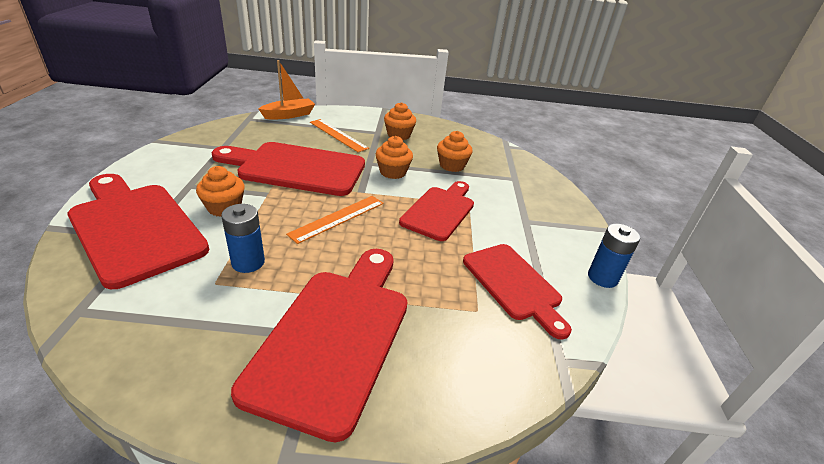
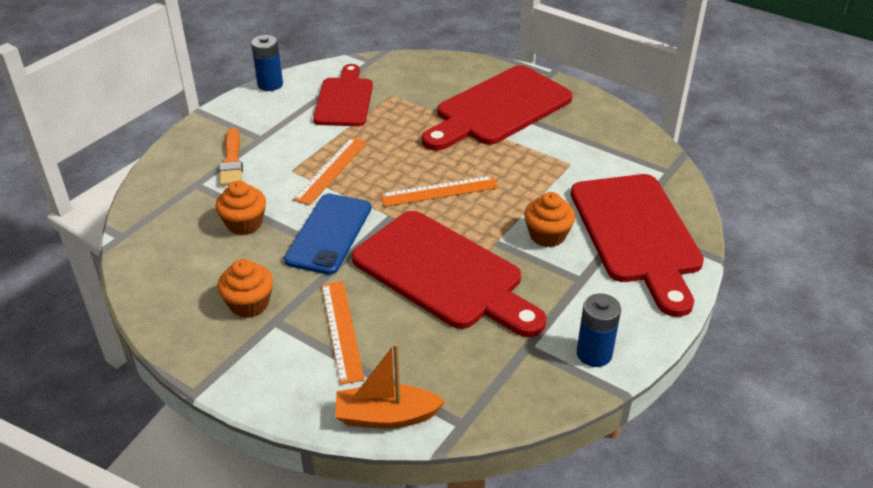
camera: 145 degrees left, 5 degrees up
blue battery [221,204,265,273] -> blue battery moved to [577,293,621,367]
orange cupcake [376,136,413,179] -> blue phone [284,194,371,275]
red cutting board [399,181,474,241] -> orange ruler [293,138,367,205]
none -> orange brush [219,128,243,186]

